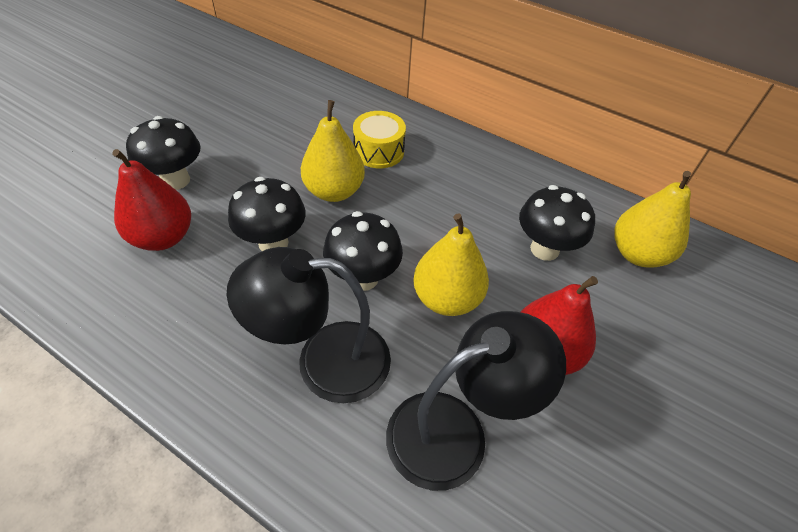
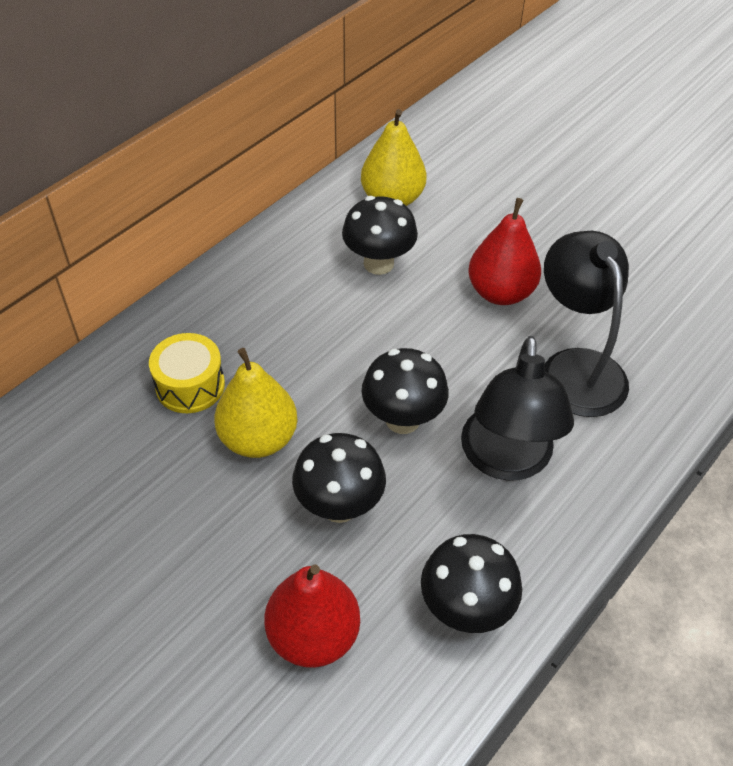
camera: 80 degrees left, 0 degrees up
black mushroom [126,116,201,190] -> black mushroom moved to [421,534,522,633]
yellow pear [413,213,489,316] -> none

